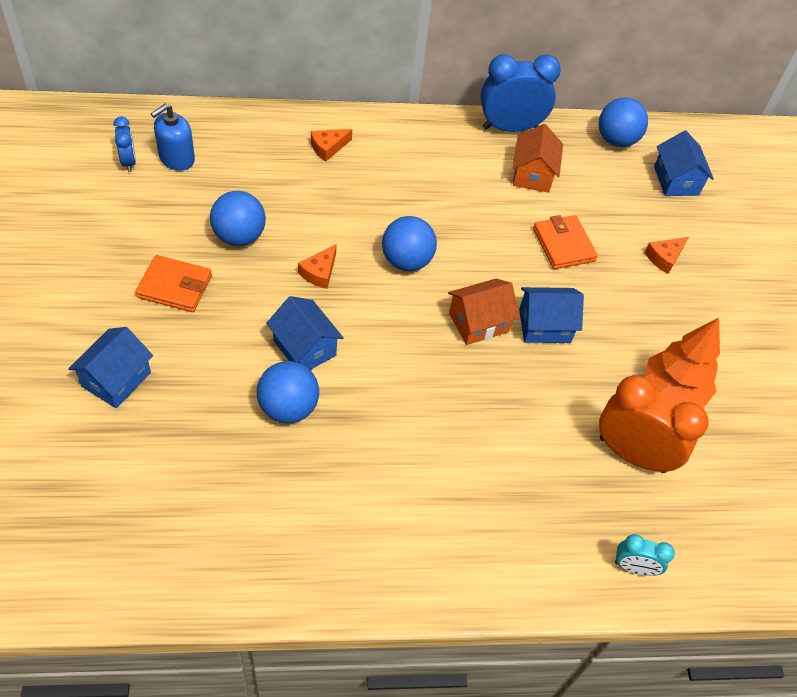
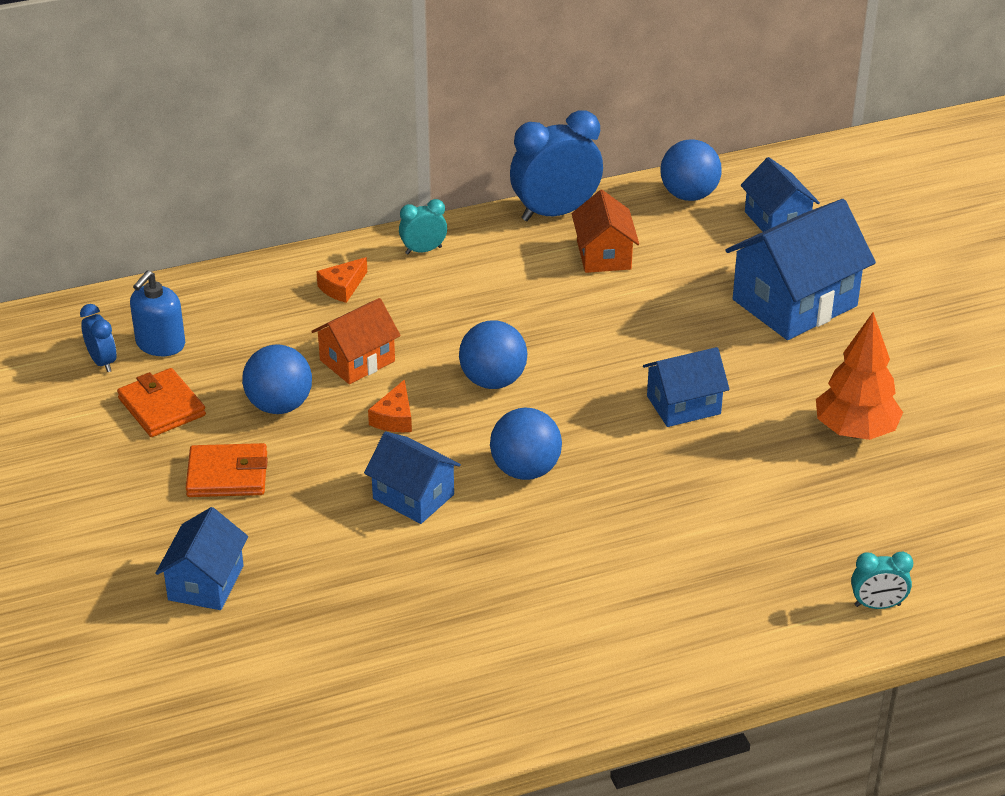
camera: 10 degrees left, 15 degrees down
blue ball [257,361,319,423] -> blue ball moved to [490,408,562,480]
orange house [448,279,520,345] -> orange house moved to [311,298,401,384]
orange wallet [533,215,598,269] -> orange wallet moved to [117,368,206,437]
orange clock [599,375,708,473] -> none
orange cheese [645,237,689,274] -> blue house [726,199,876,340]
none -> turquoise clock [399,199,447,254]

